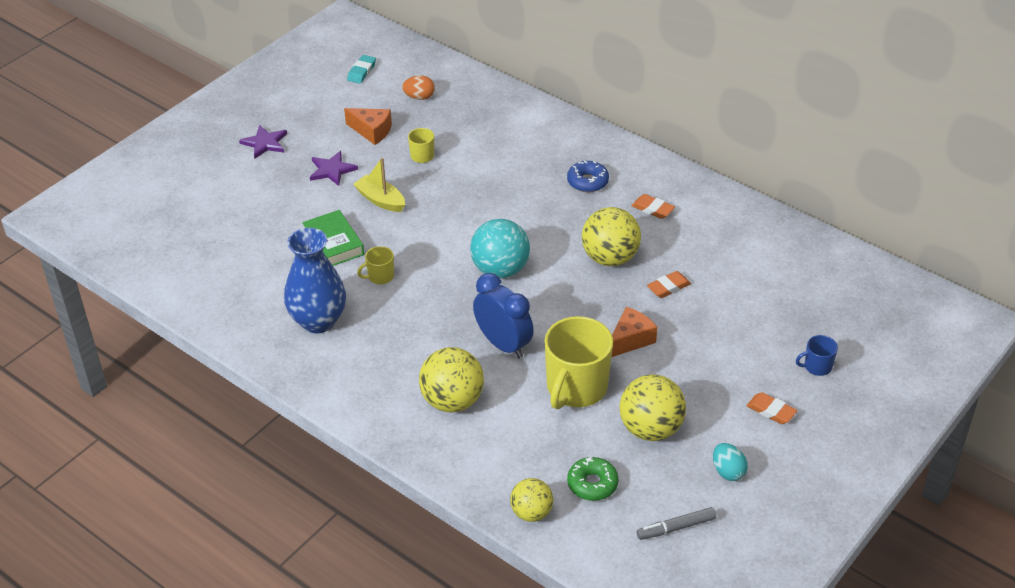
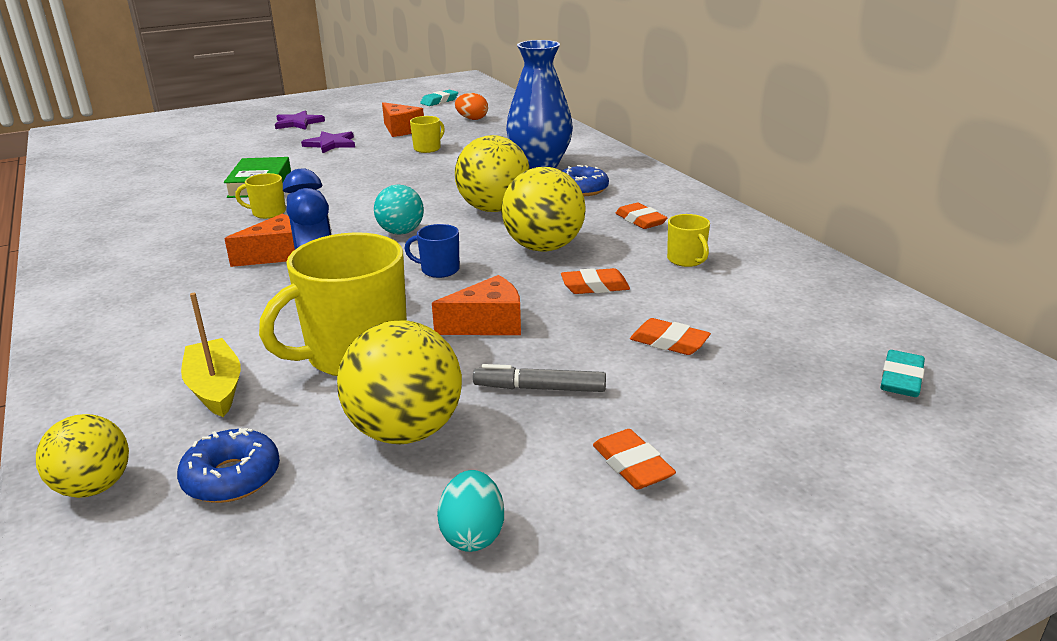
camera: 25 degrees right, 15 degrees down
blue vase [284,228,346,333] -> blue vase moved to [506,40,573,169]
yellow boat [353,157,405,212] -> yellow boat moved to [181,293,241,417]
yellow ball [419,347,484,412] -> yellow ball moved to [455,135,530,212]
turquoise ball [470,219,530,278] -> turquoise ball [374,185,424,235], size x0.62
green donut [567,457,619,501] -> blue donut [177,428,280,503]
grey marker [637,507,716,540] -> grey marker moved to [473,364,606,392]
blue mug [796,335,838,376] -> blue mug moved to [404,224,460,278]
none -> orange cheese [224,214,295,267]
none -> orange eraser [630,318,711,355]
none -> yellow mug [667,214,710,267]
none -> turquoise eraser [880,350,925,397]

